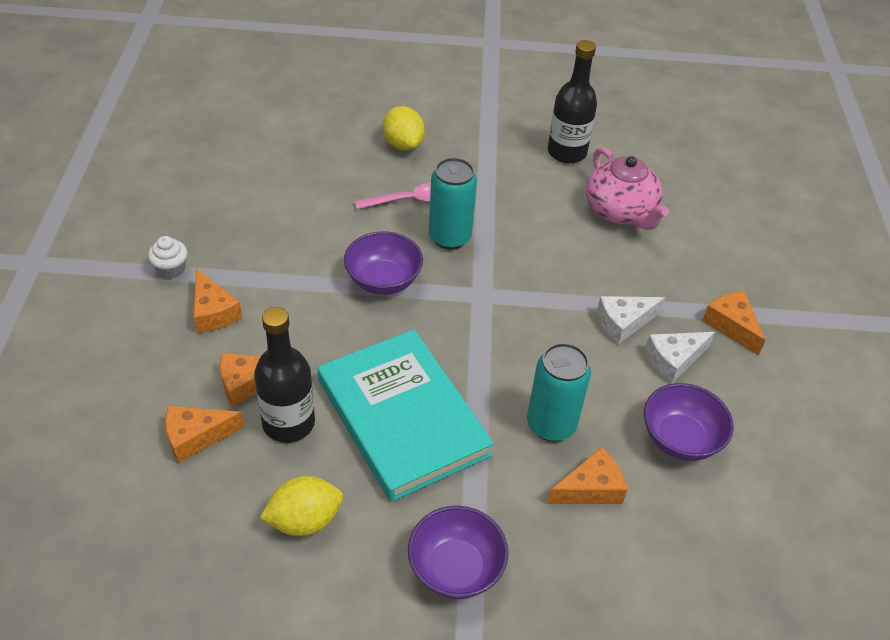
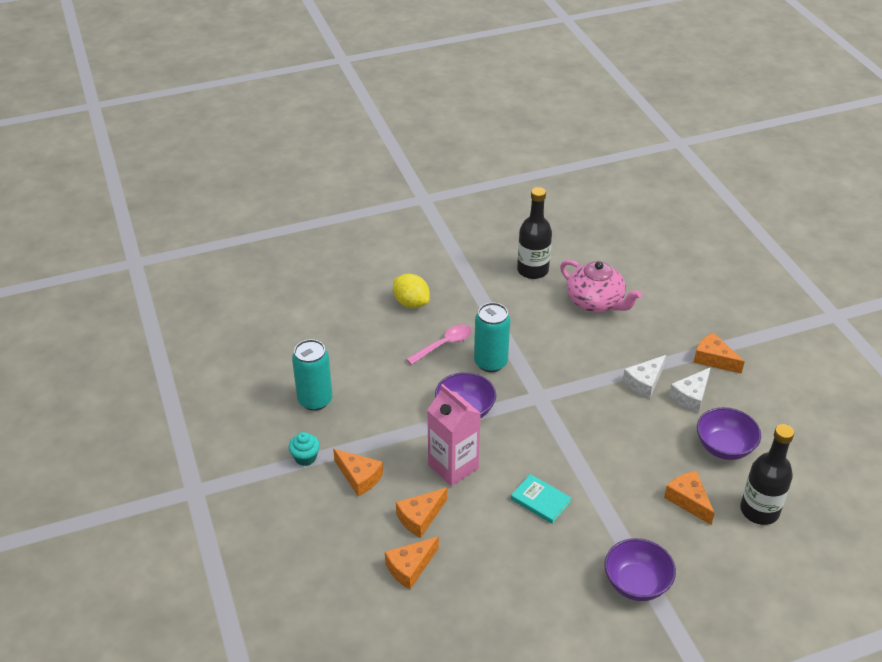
camera: 20 degrees left, 5 degrees down
white cupcake [148,236,188,279] -> turquoise cupcake [289,432,320,466]
black bottle [254,307,315,443] -> black bottle moved to [740,424,794,525]
yellow lemon [260,476,343,536] -> none
turquoise book [317,329,494,502] -> turquoise book [511,474,572,524], size x0.41
turquoise can [527,343,591,442] -> turquoise can moved to [292,339,333,411]
orange cheese [547,447,628,504] -> orange cheese turned 75 degrees counterclockwise [664,471,715,525]
none -> pink carton [427,384,481,486]

